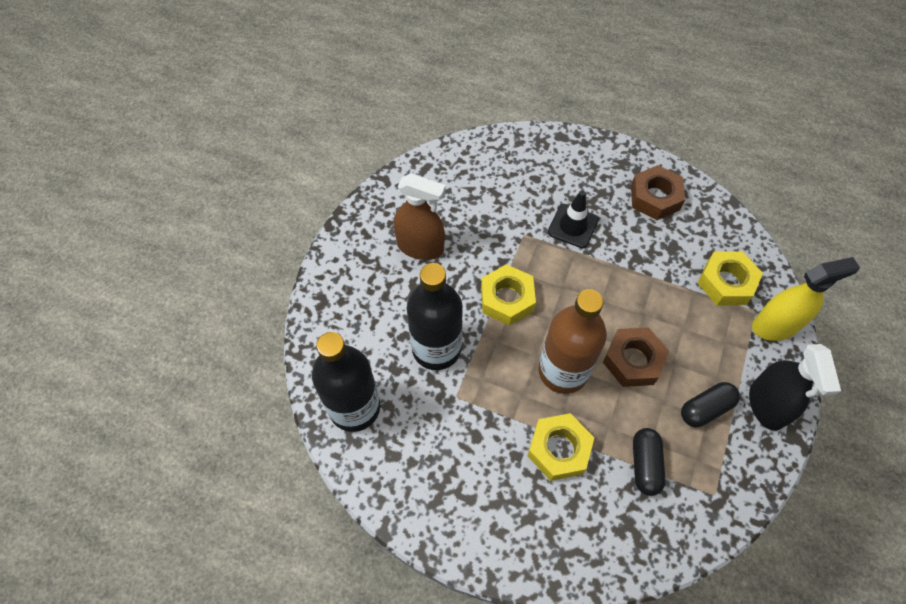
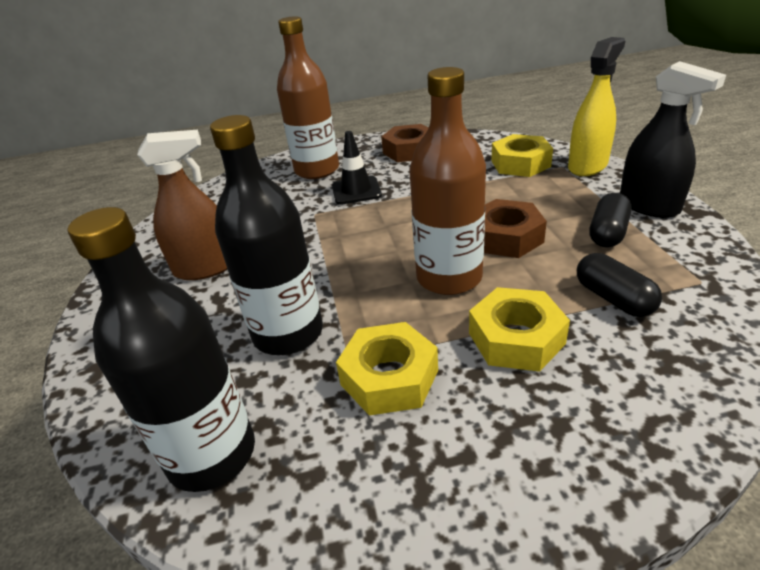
camera: 30 degrees left, 25 degrees down
yellow nut [481,264,536,326] -> yellow nut moved to [336,322,438,416]
none -> brown bottle [277,16,339,179]

